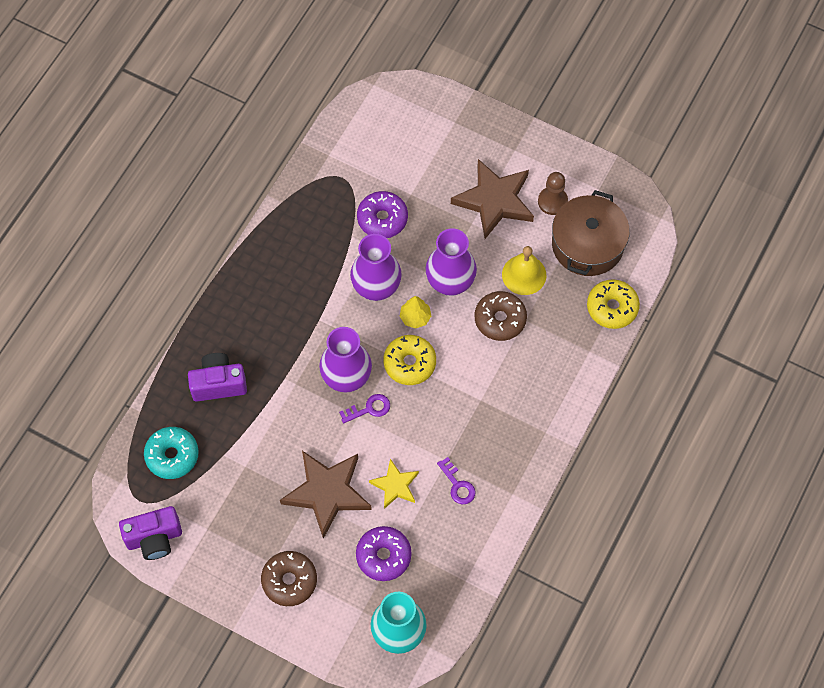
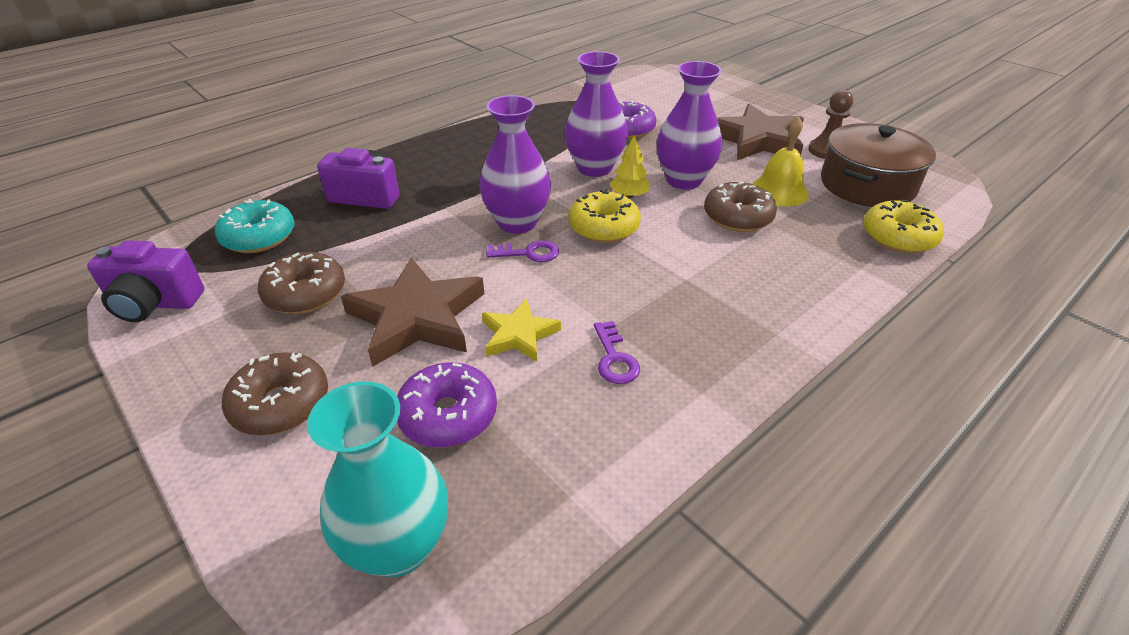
camera: 20 degrees right, 25 degrees down
none -> brown donut [258,252,345,314]

